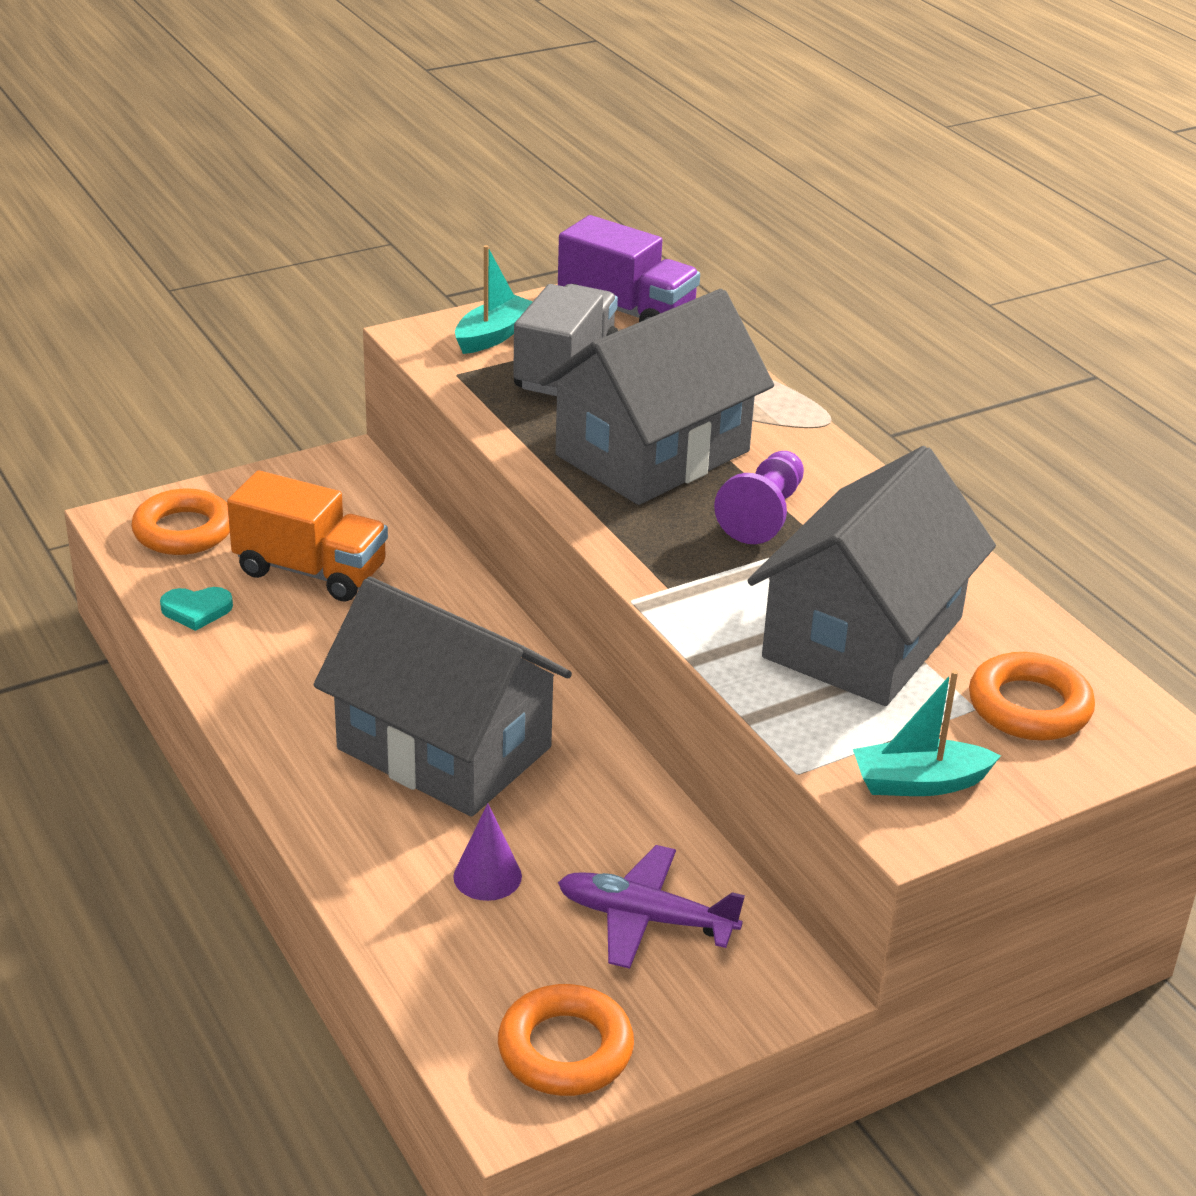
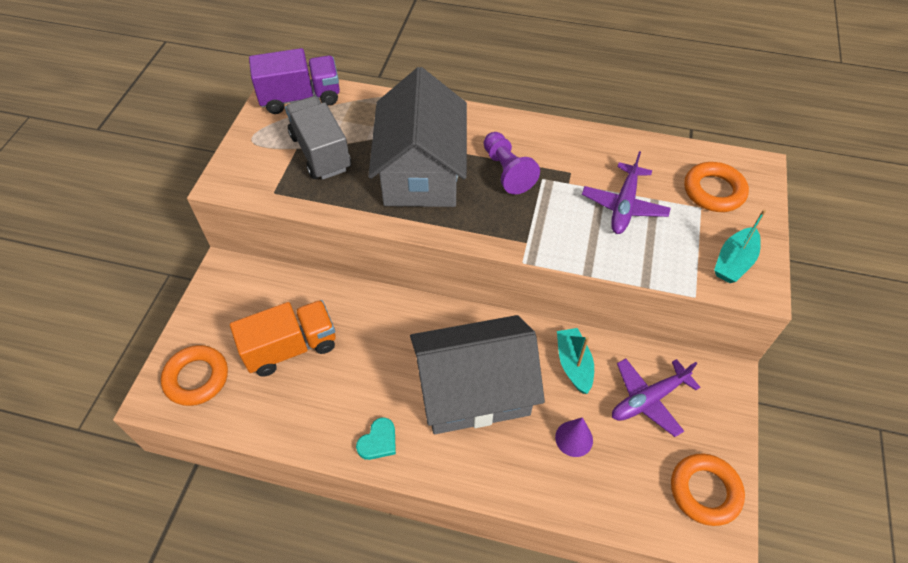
camera: 45 degrees left, 20 degrees up
turquoise heart [160,587,233,631] -> turquoise heart moved to [356,417,396,460]
turquoise boat [455,245,532,354] -> turquoise boat moved to [557,328,594,394]
grey house [747,446,996,706] -> purple plane [582,151,671,234]

